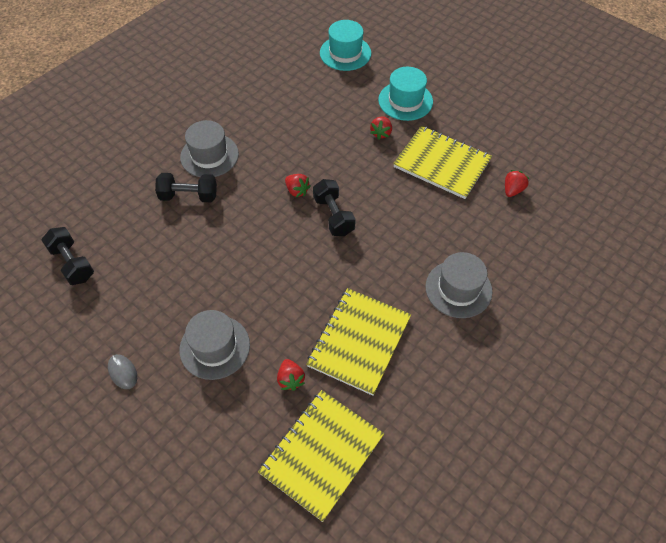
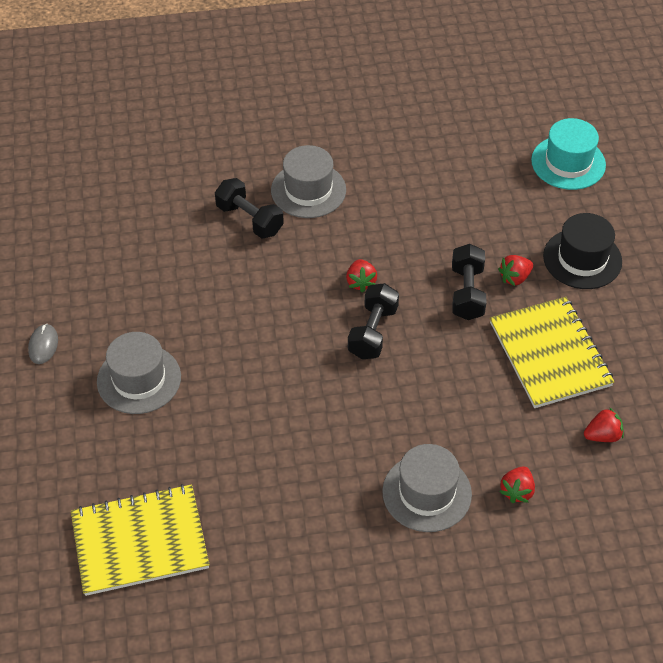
camera: 40 degrees right, 5 degrees down
black dumbbell [41,227,94,285] -> black dumbbell moved to [452,244,486,320]
red strawberry [277,359,305,391] -> red strawberry moved to [500,466,535,503]
yellow notebook [306,288,411,396] -> none
turquoise hat [378,67,433,121] -> black hat [543,213,622,289]

